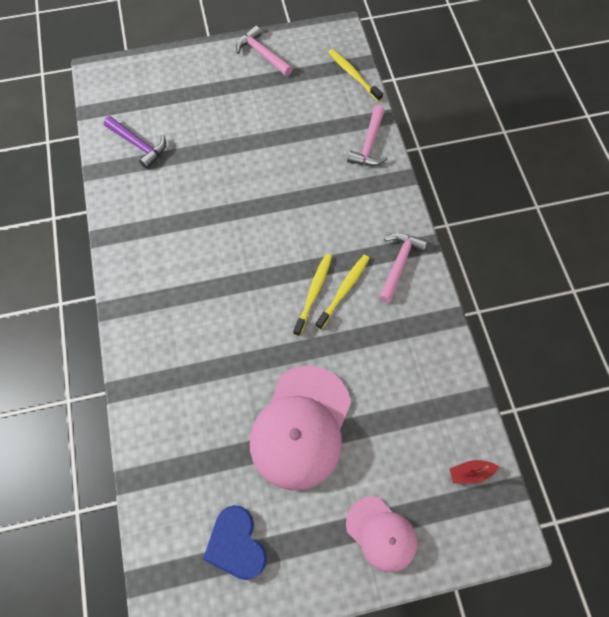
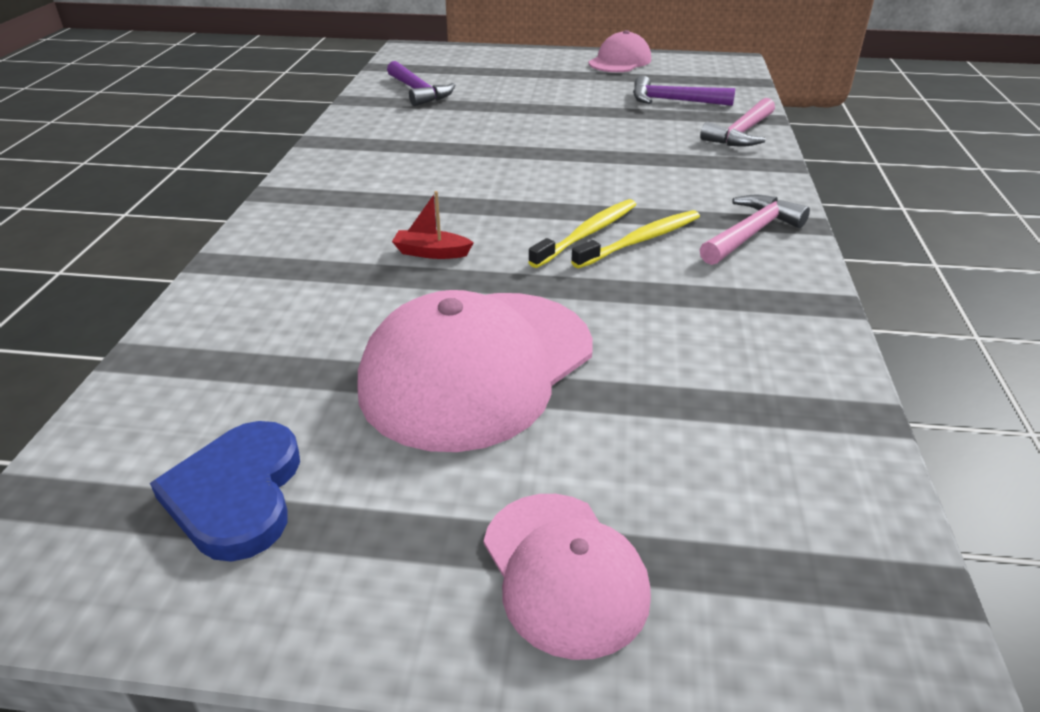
camera: 20 degrees right, 30 degrees down
pink hammer [236,26,293,76] -> pink cap [588,30,651,72]
yellow toothbrush [328,49,383,102] -> none
red boat [449,460,499,484] -> red boat moved to [392,191,474,259]
none -> purple hammer [633,76,735,106]

